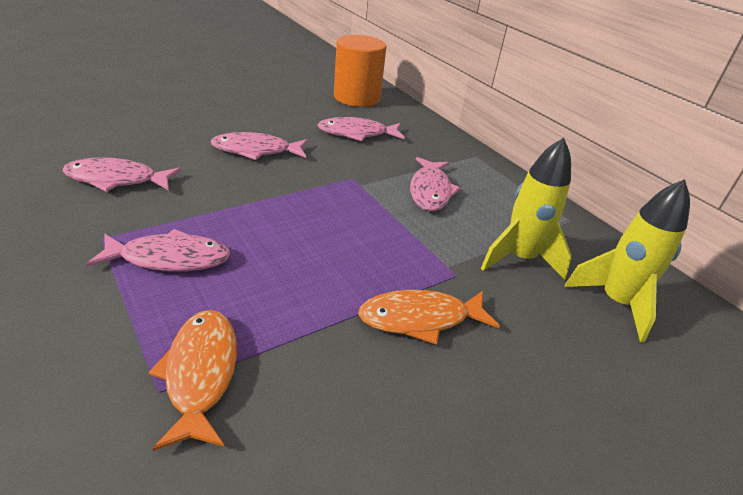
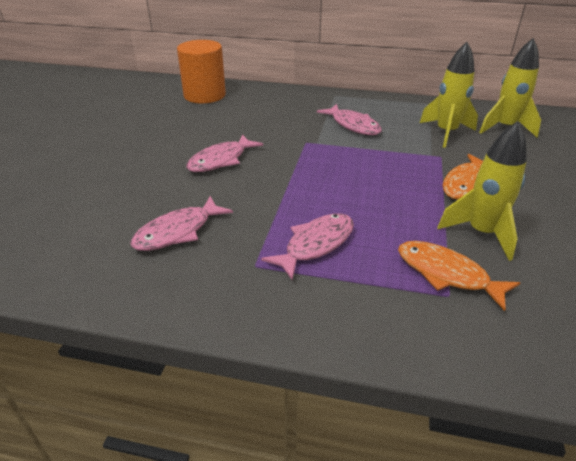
camera: 40 degrees left, 0 degrees up
pink fish [317,117,405,141] -> none
none -> yellow rocket [437,121,527,261]

